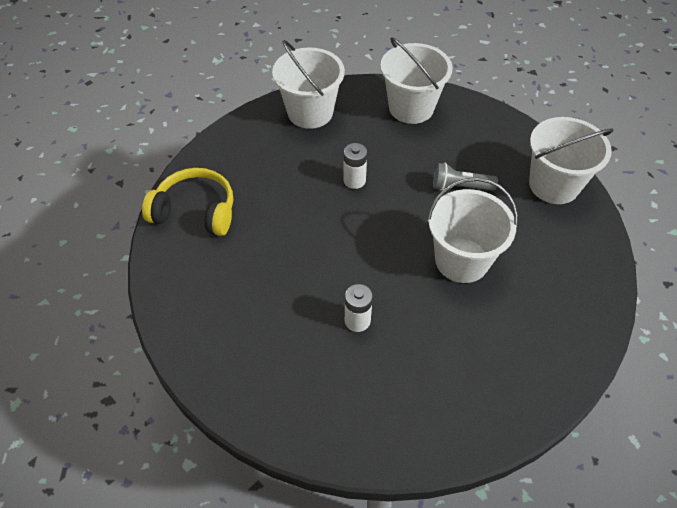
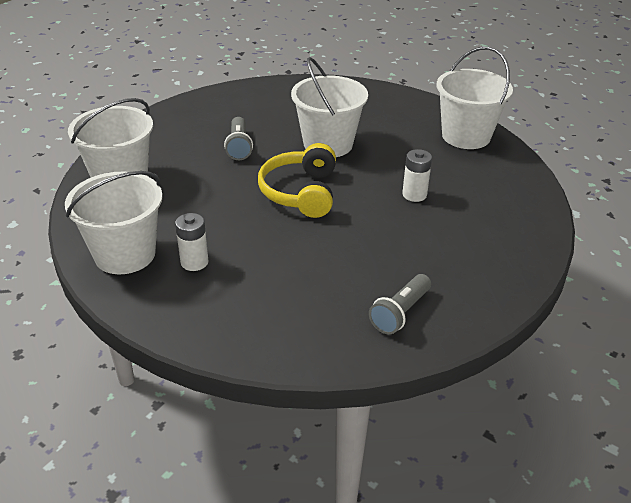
camera: 100 degrees left, 15 degrees down
yellow headphones [142,168,233,236] -> yellow headphones moved to [258,143,336,218]
white battery [343,143,367,189] -> white battery moved to [175,213,208,271]
white bucket [529,117,613,204] -> white bucket moved to [437,47,513,149]
none -> grey flashlight [369,274,431,334]

